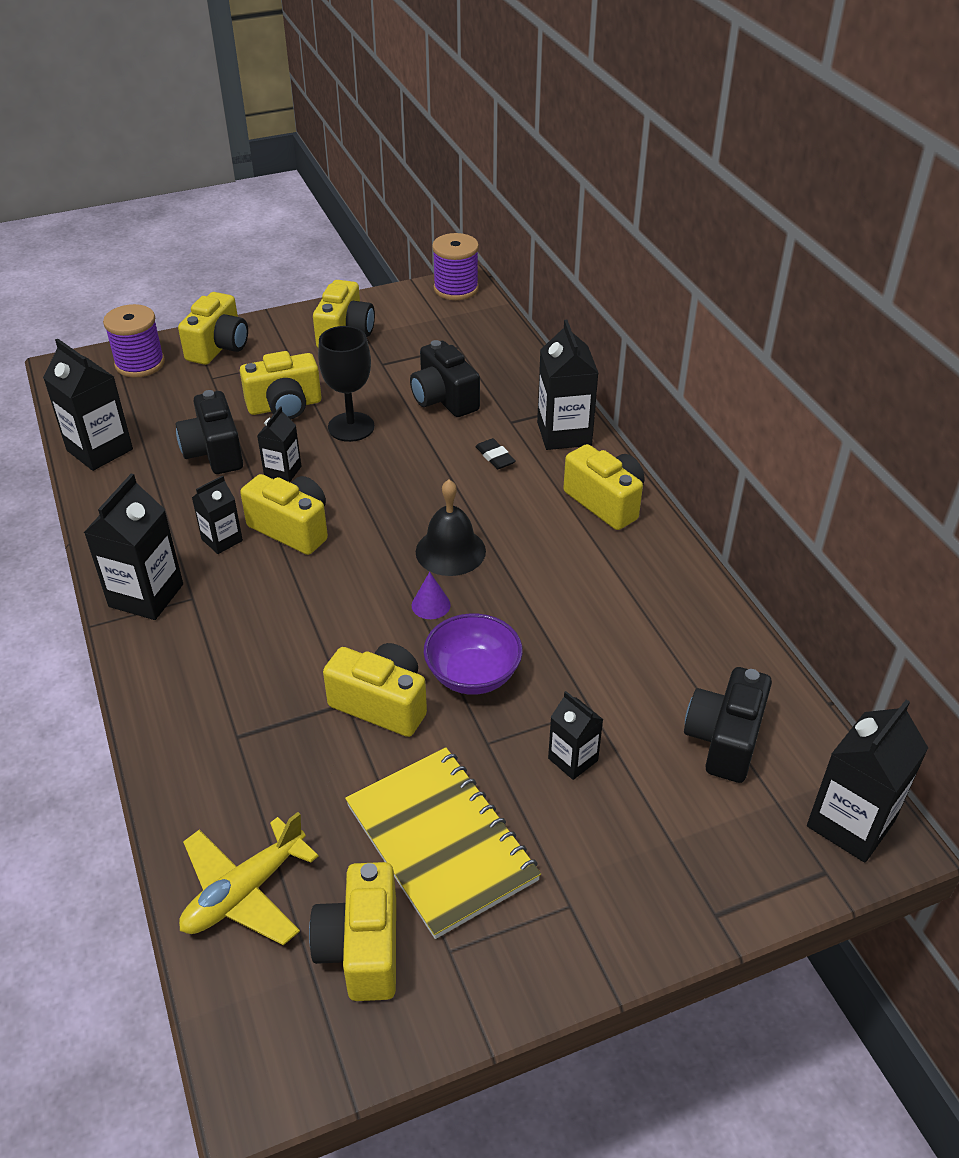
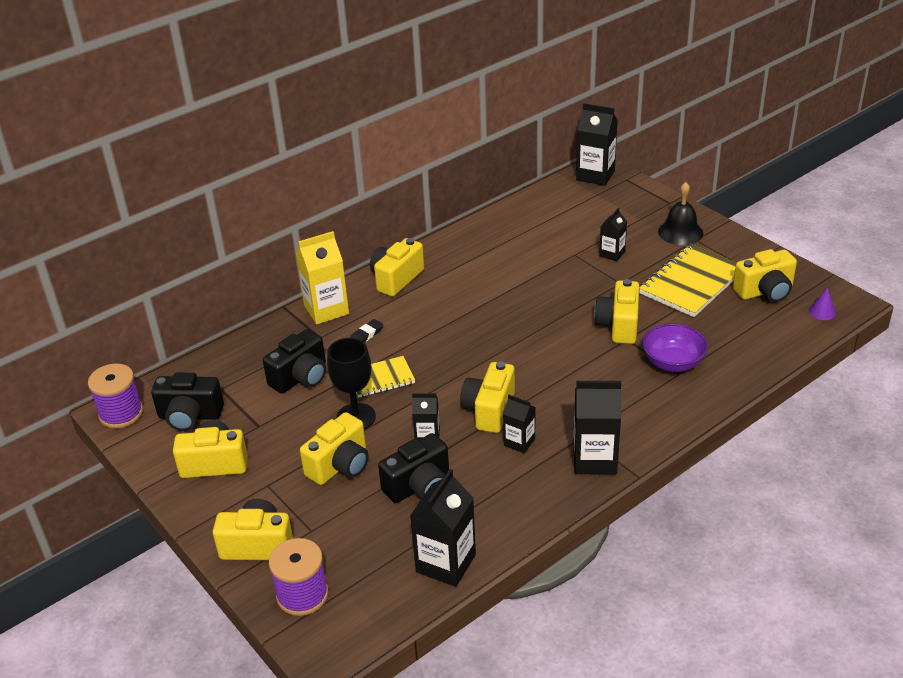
camera: 105 degrees left, 5 degrees down
yellow plane [179,812,319,945] -> none
yellow camera [240,351,321,419] -> yellow camera turned 75 degrees clockwise [300,412,369,485]
purple cone [412,572,451,619] -> purple cone moved to [809,287,836,320]
black bell [416,480,486,576] -> black bell moved to [658,182,704,245]
purple bowl [424,614,523,695] -> purple bowl moved to [642,324,708,372]
black carton [537,320,598,450] -> yellow carton [296,231,349,325]
black camera [684,667,772,783] -> black camera moved to [151,373,224,431]
none -> yellow notebook [356,356,415,398]

